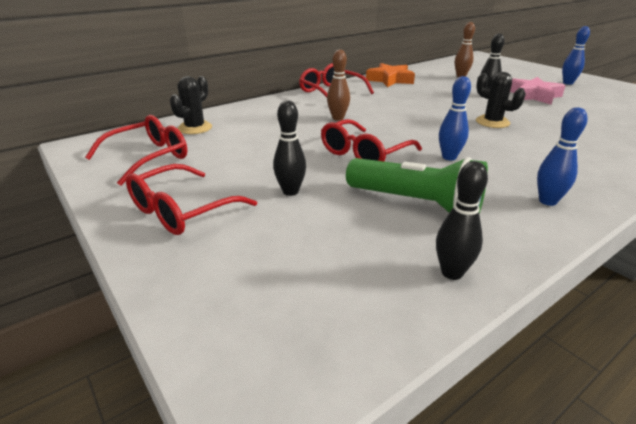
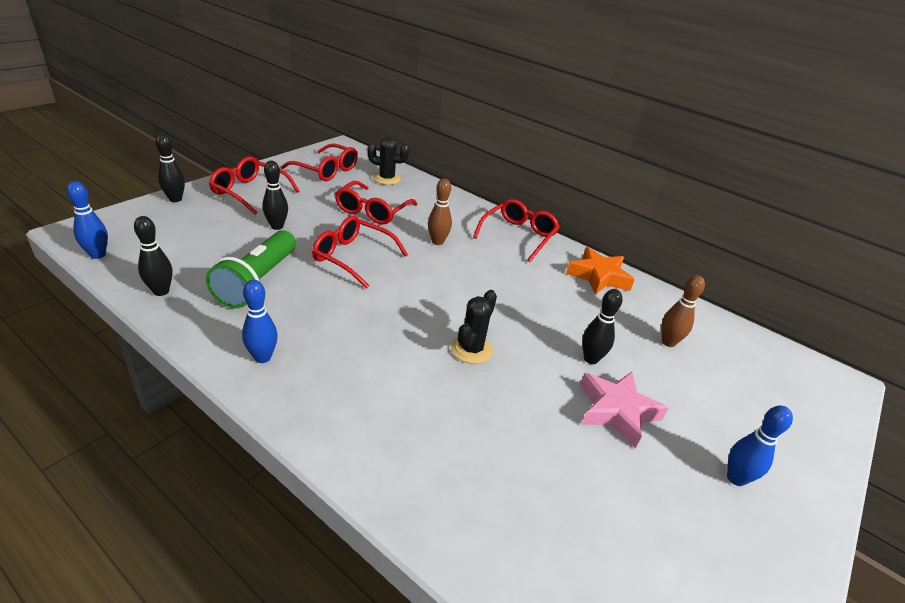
camera: 70 degrees right, 5 degrees up
blue bowling pin [439,76,471,160] -> blue bowling pin moved to [67,181,108,259]
none -> black bowling pin [155,134,185,202]
none -> red glasses [335,181,418,224]

